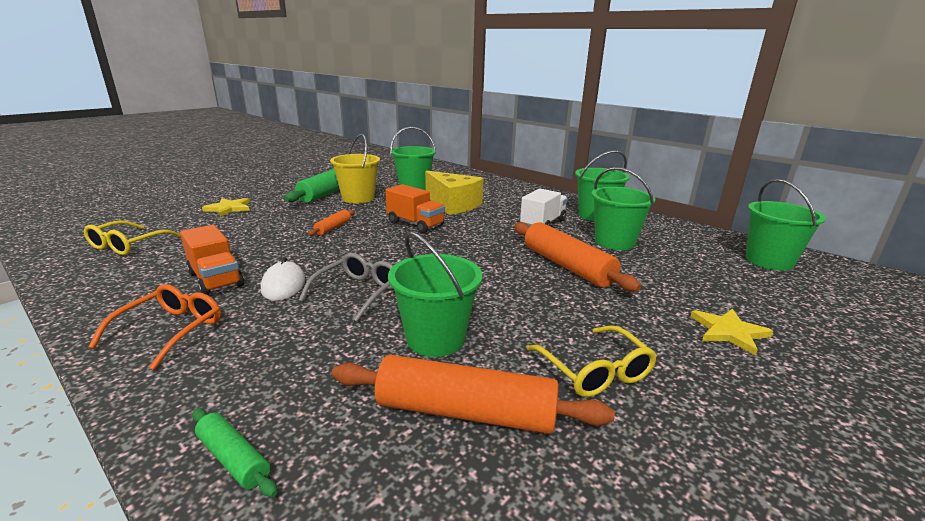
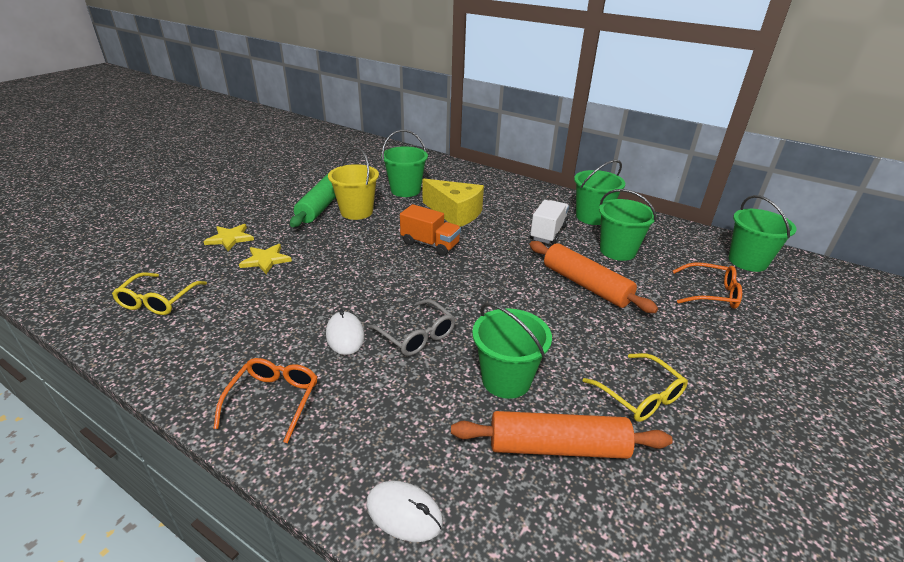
camera: 10 degrees left, 10 degrees up
orange truck [180,225,244,295] -> none
green rolling pin [192,409,277,497] -> white mouse [366,481,443,542]
grey glasses [299,253,393,322] -> grey glasses turned 120 degrees clockwise [368,299,456,356]
orange rolling pin [308,210,355,236] -> none
yellow star [690,309,773,356] -> yellow star moved to [239,244,292,274]
none -> orange glasses [673,262,742,309]

